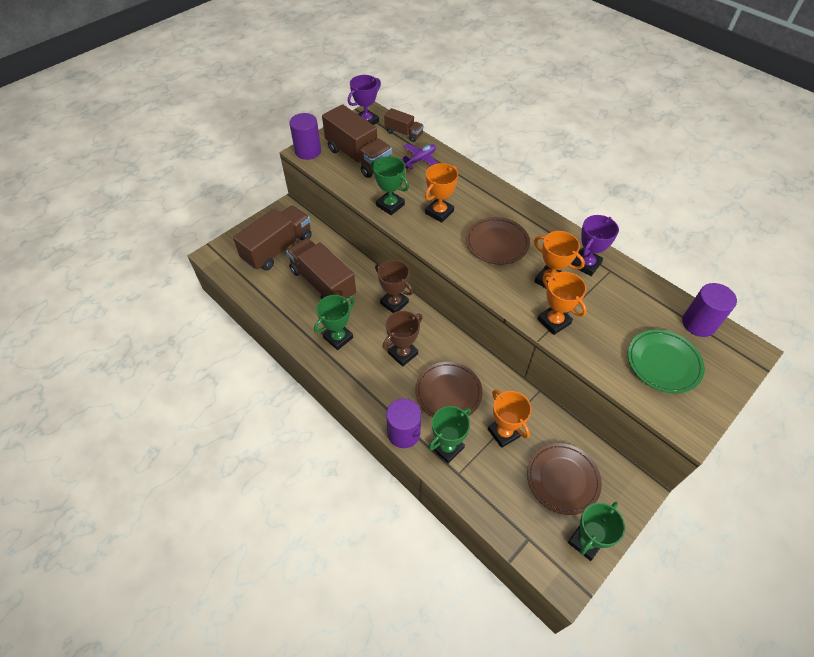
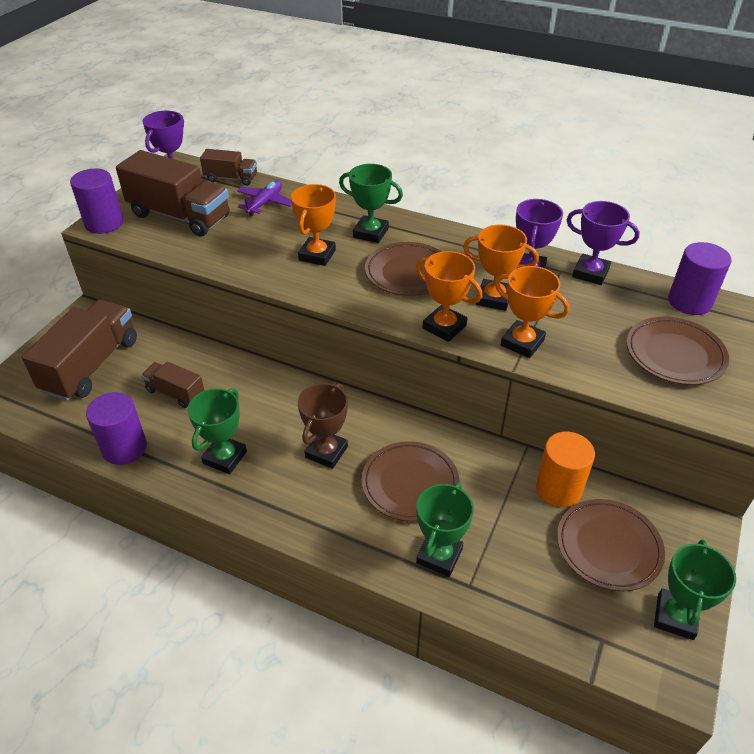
camera: 20 degrees left, 10 degrees down
brown truck [286,238,356,299] -> brown truck [141,362,205,408], size x0.53
green trophy [371,156,409,215] -> green trophy moved to [339,164,403,243]
brown trophy [375,260,413,313] -> none
purple cylinder [386,399,421,448] -> purple cylinder moved to [86,392,147,465]
orange trophy [488,389,532,448] -> orange trophy moved to [416,251,482,342]
green plate [628,329,705,393] -> brown plate [626,317,729,385]
none -> orange cylinder [536,432,595,507]
none -> purple trophy [566,201,640,285]

